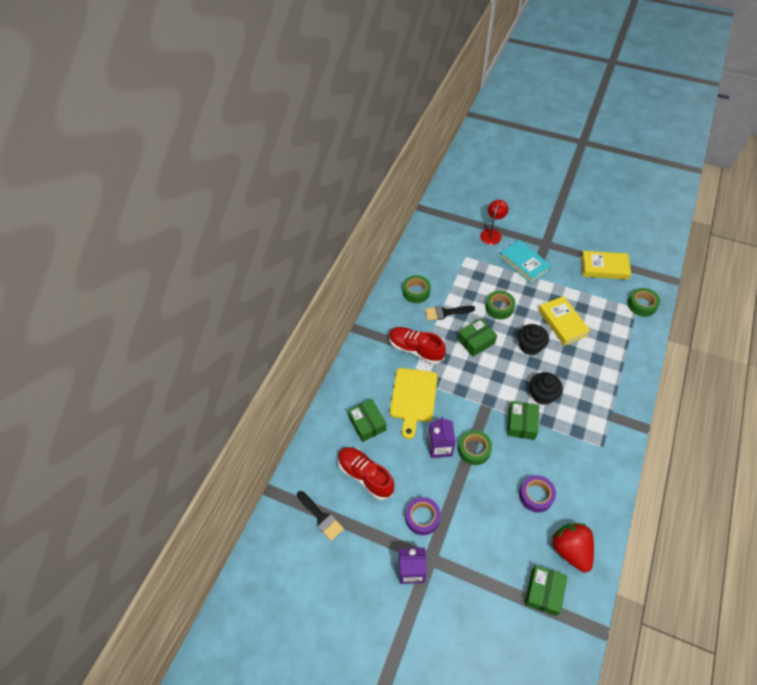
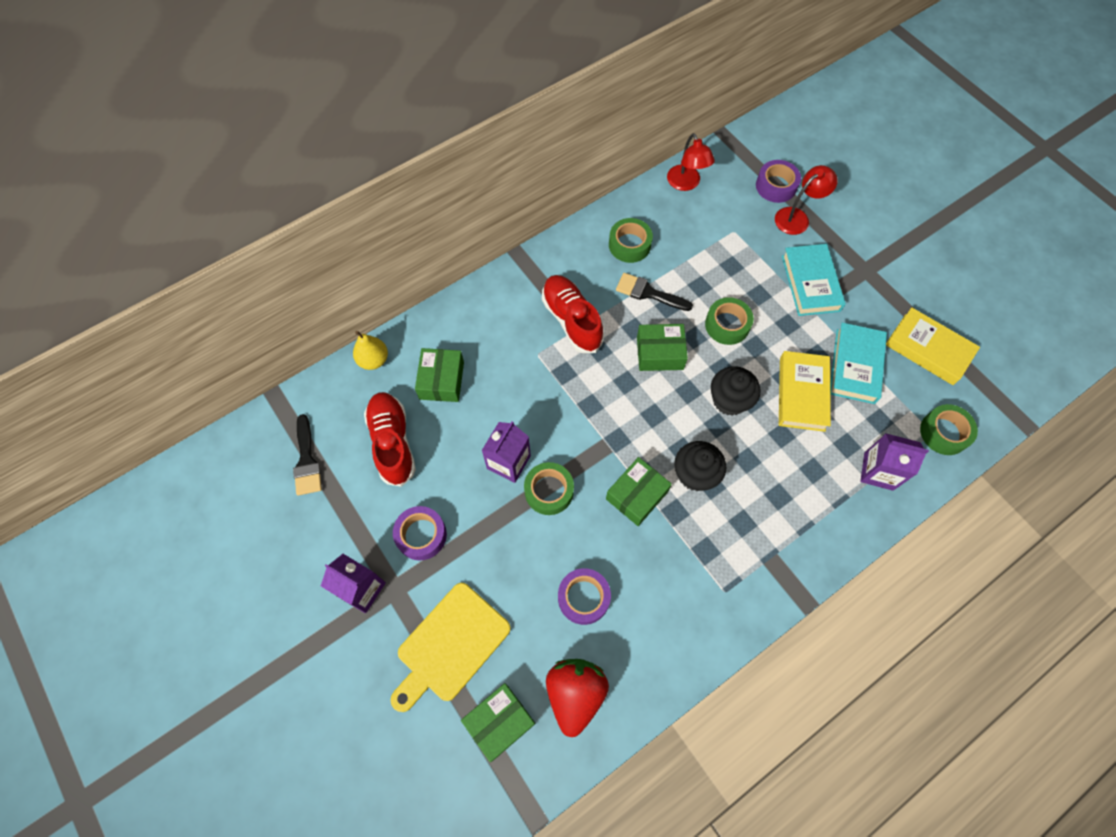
camera: 30 degrees right, 10 degrees up
yellow cutting board [390,368,438,439] -> yellow cutting board moved to [390,583,511,712]
none -> yellow pear [353,331,388,370]
none -> red lamp [667,133,715,191]
none -> purple tape [756,160,801,203]
none -> turquoise book [830,323,887,404]
none -> purple carton [860,433,929,491]

